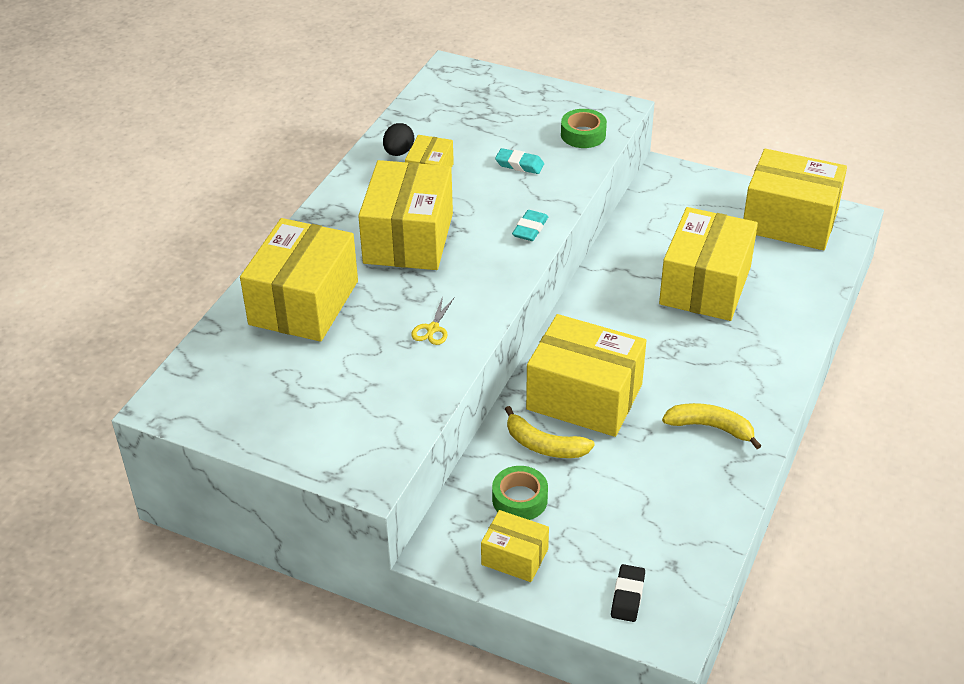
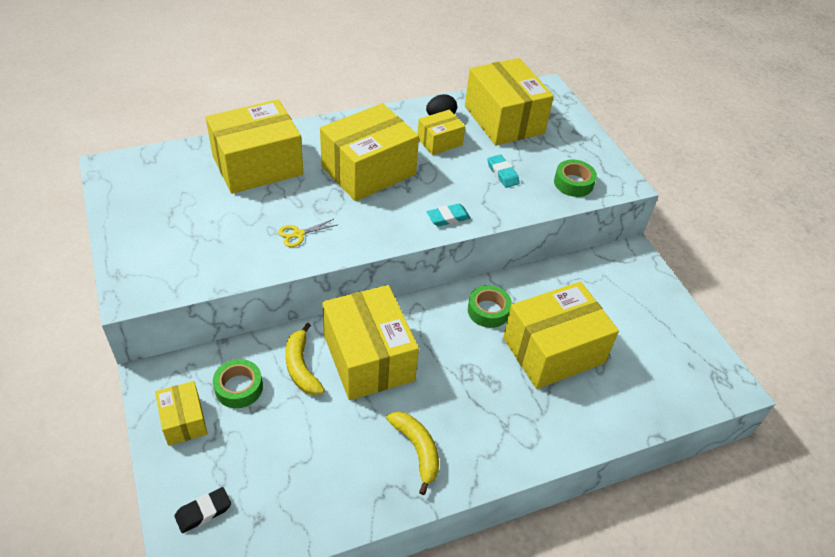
camera: 40 degrees right, 5 degrees up
yellow box [743,149,847,250] -> yellow box moved to [465,58,554,146]
none -> green tape [468,285,512,328]

